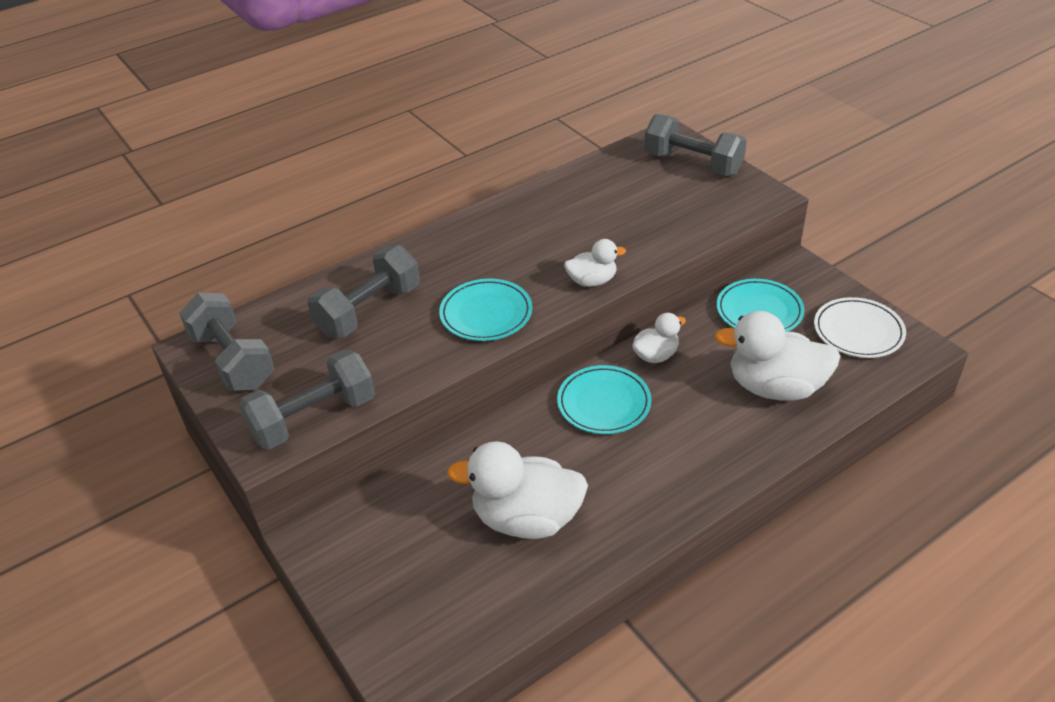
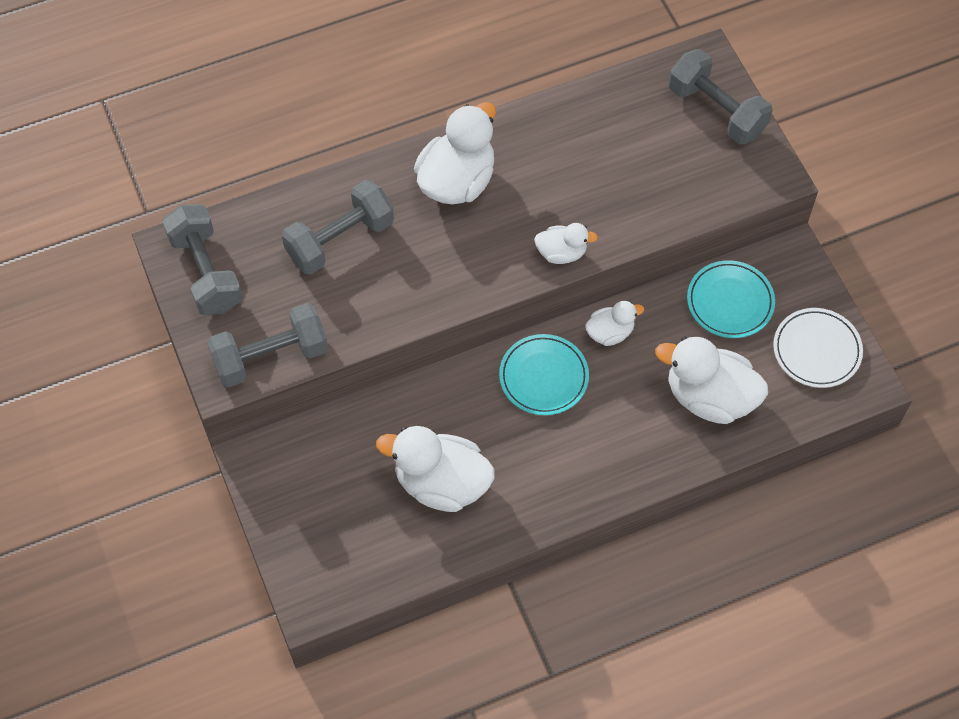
camera: 10 degrees right, 20 degrees up
turquoise plate [439,279,532,341] -> none
none -> white duck [414,102,496,204]

